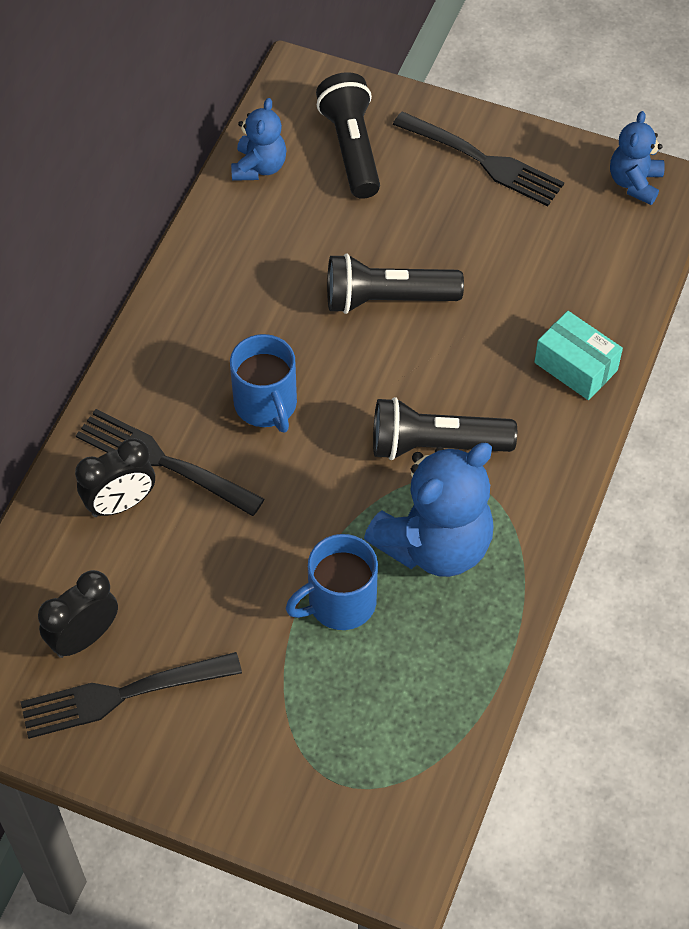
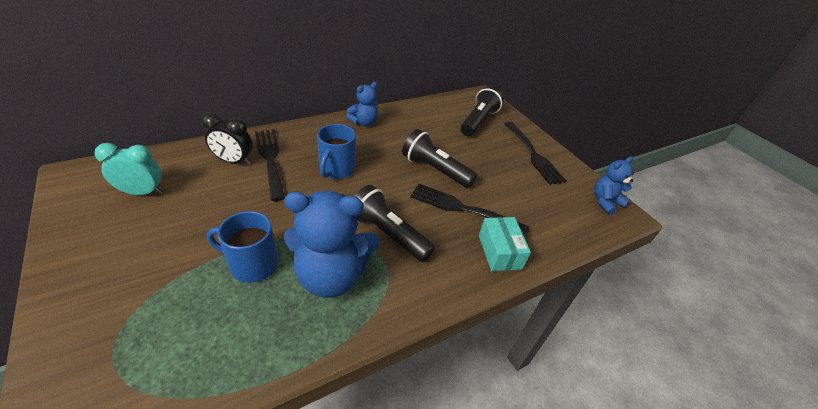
camera: 35 degrees right, 15 degrees down
black fork [20,652,242,739] -> black fork moved to [410,184,530,236]
black clock [38,570,118,658] -> turquoise clock [94,143,162,195]
blue teddy bear [231,98,287,181] -> blue teddy bear moved to [346,82,378,126]

